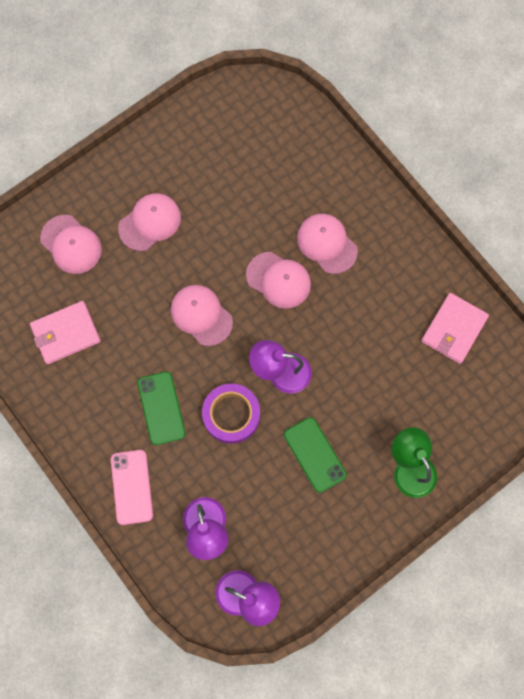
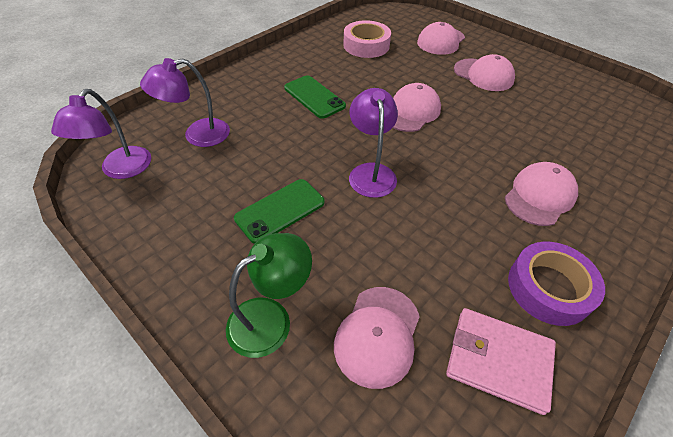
camera: 80 degrees right, 25 degrees down
pink wallet [30,301,101,364] -> pink tape [343,20,391,58]
pink phone [111,450,153,525] -> none
green phone [137,372,186,445] -> green phone turned 75 degrees clockwise [284,75,346,119]
purple tape [202,384,260,444] -> purple tape moved to [508,242,605,326]
pink cap [246,252,311,309] -> pink cap moved to [334,287,420,389]

